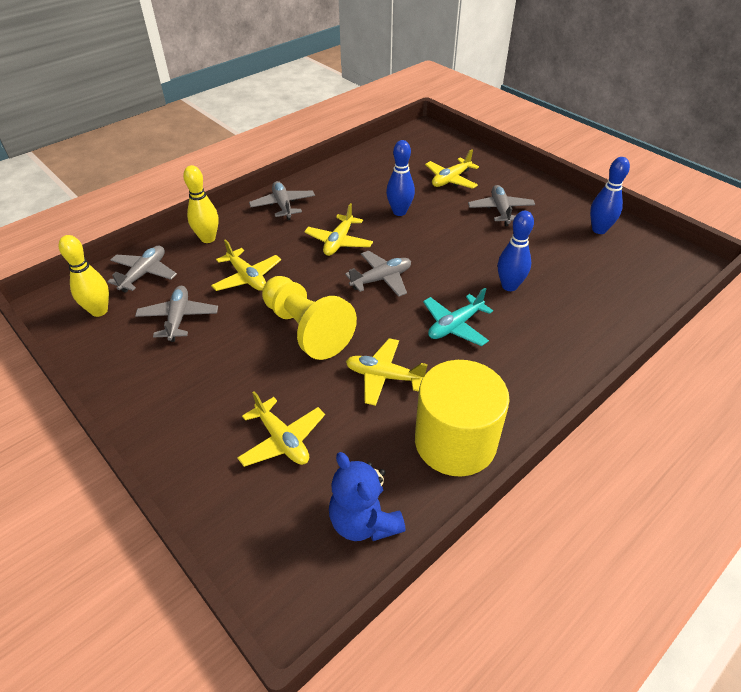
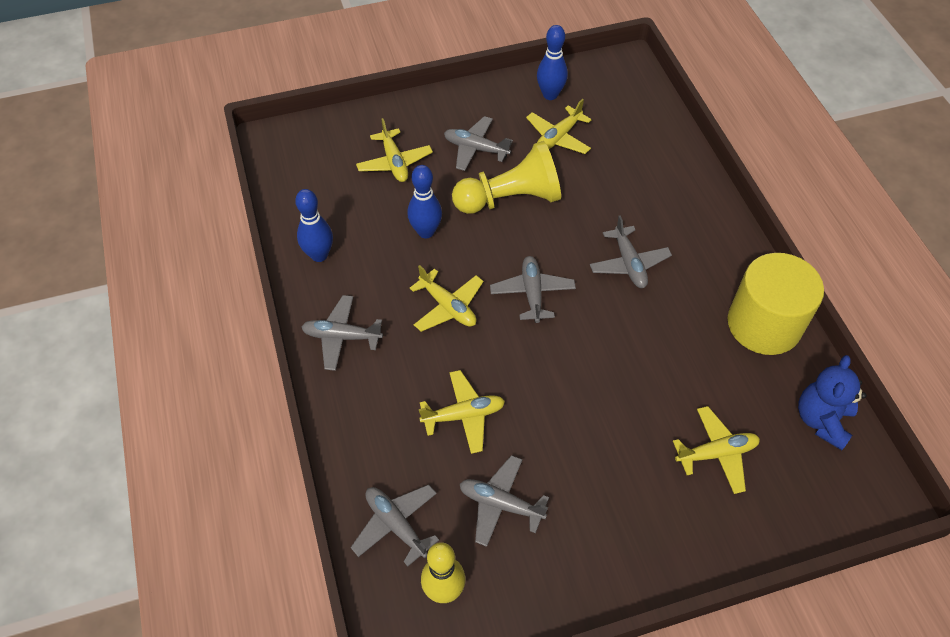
camera: 65 degrees left, 10 degrees up
yellow bowling pin [183,165,219,243] -> none
yellow pawn [262,276,357,360] -> yellow pawn moved to [452,141,561,214]
blue teddy bear [329,452,406,541] -> blue teddy bear turned 120 degrees clockwise [798,355,867,450]
yellow plane [346,338,428,406] -> yellow plane moved to [526,99,592,154]
turquoise plane [423,288,493,346] -> grey plane [590,215,672,288]
blue bowling pin [498,211,534,291] -> blue bowling pin moved to [295,189,333,262]

